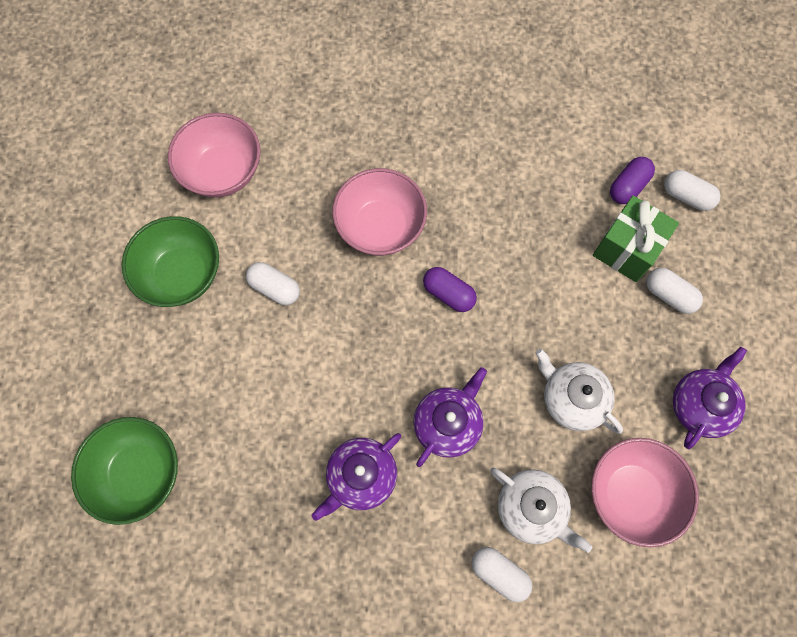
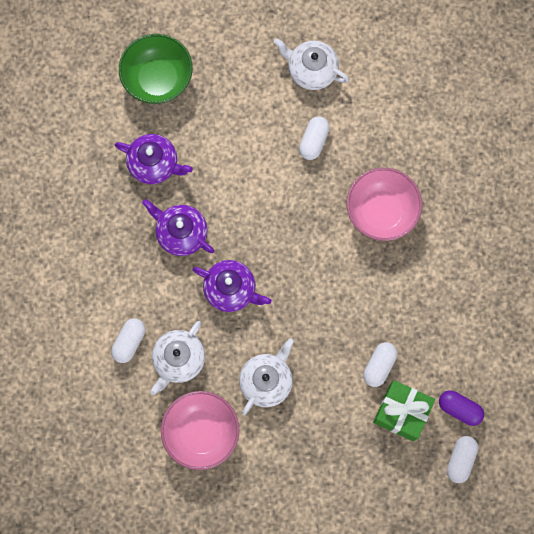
camera: 80 degrees right, 5 degrees up
green bowl [122,216,219,307] -> white teapot [274,38,349,90]
pink bowl [168,113,261,197] -> none
purple capsule [423,267,477,312] -> none
white capsule [646,268,703,314] -> white capsule moved to [363,342,397,387]
purple teapot [673,346,747,449] -> purple teapot moved to [115,134,193,184]

